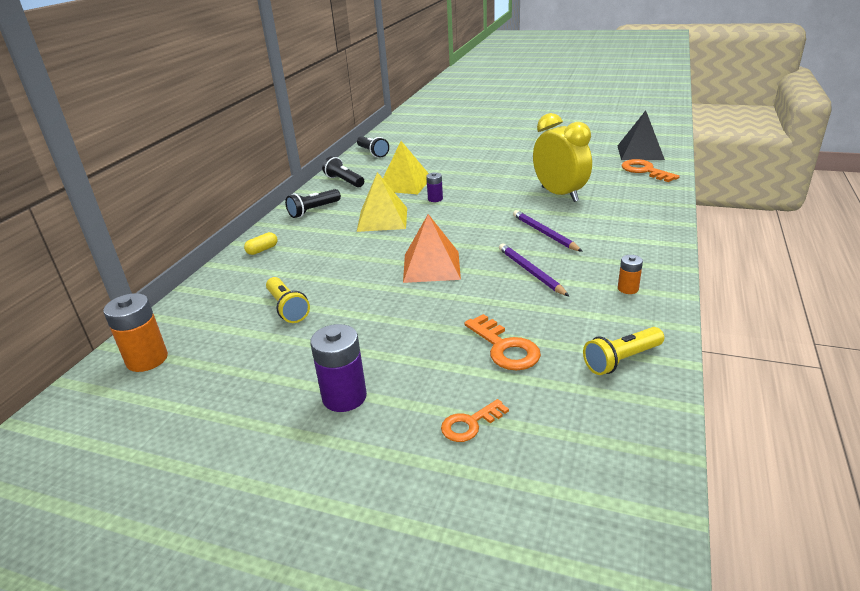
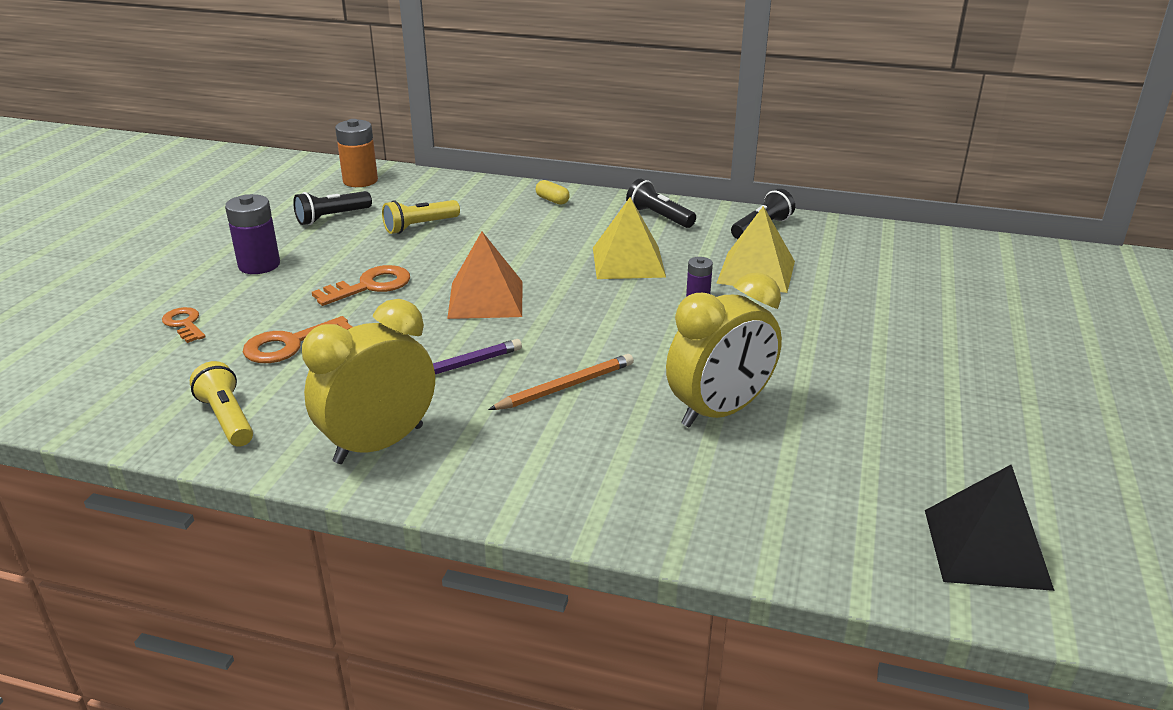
camera: 85 degrees right, 0 degrees up
black flashlight [357,136,389,157] -> black flashlight moved to [293,191,372,225]
purple pencil [513,210,583,252] -> orange pencil [488,354,634,410]
orange battery [618,255,643,294] -> yellow clock [302,299,435,464]
orange key [621,159,680,182] -> orange key moved to [312,265,410,306]

